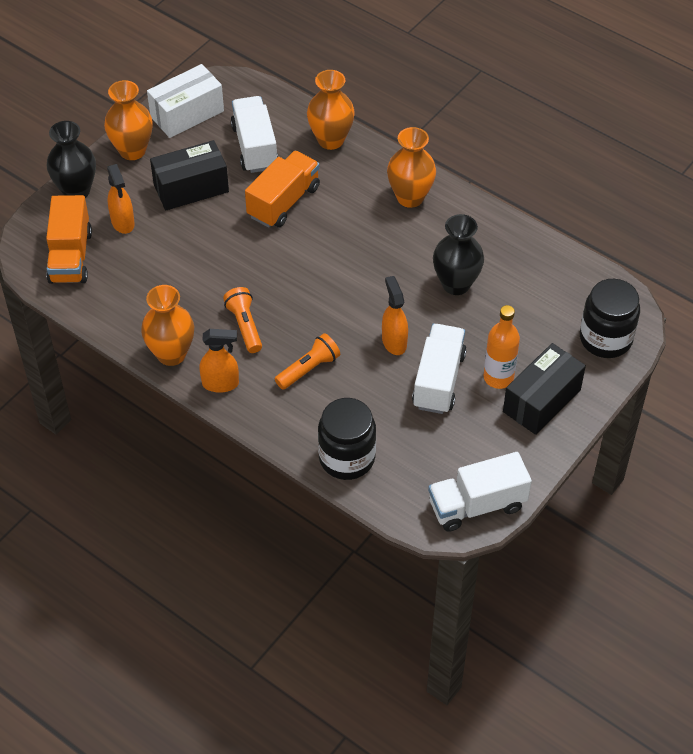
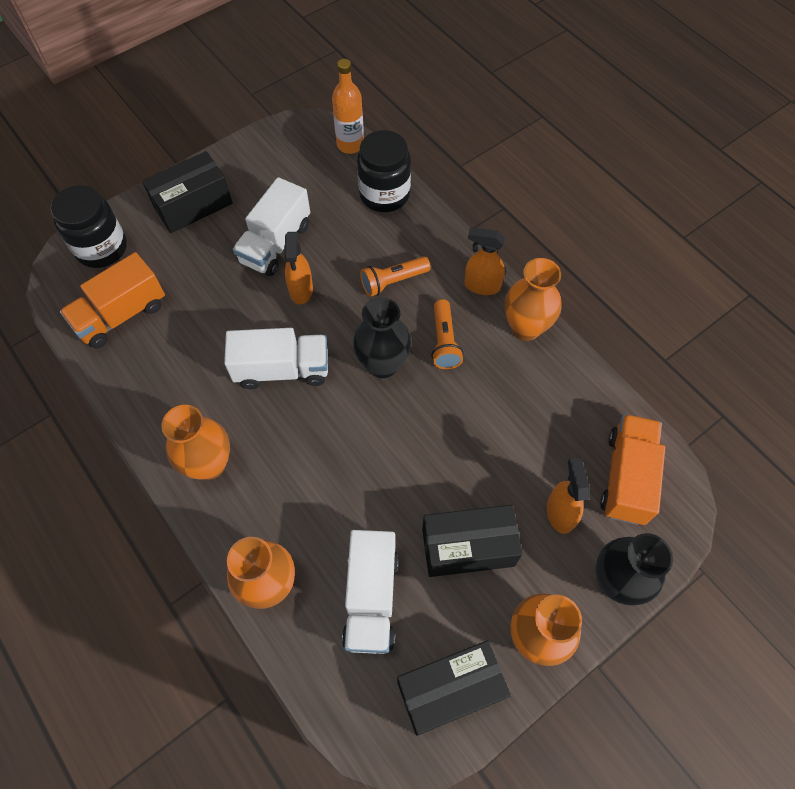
camera: 165 degrees left, 10 degrees up
white box [147,64,224,138] -> black box [397,640,511,736]
orange truck [245,151,320,228] -> orange truck moved to [60,252,165,349]
white truck [428,452,532,532] -> white truck moved to [224,328,328,389]
black vase [433,214,484,295] -> black vase moved to [353,297,411,378]
orange bottle [484,305,520,389] -> orange bottle moved to [332,59,364,154]

